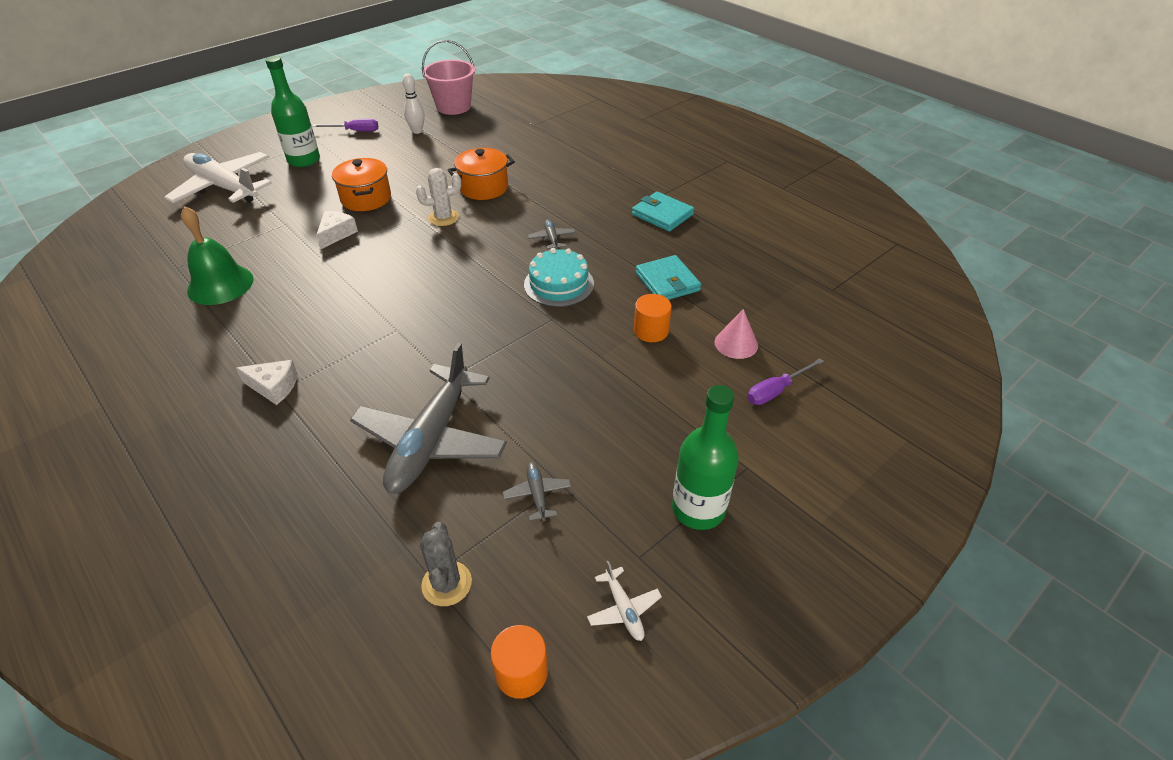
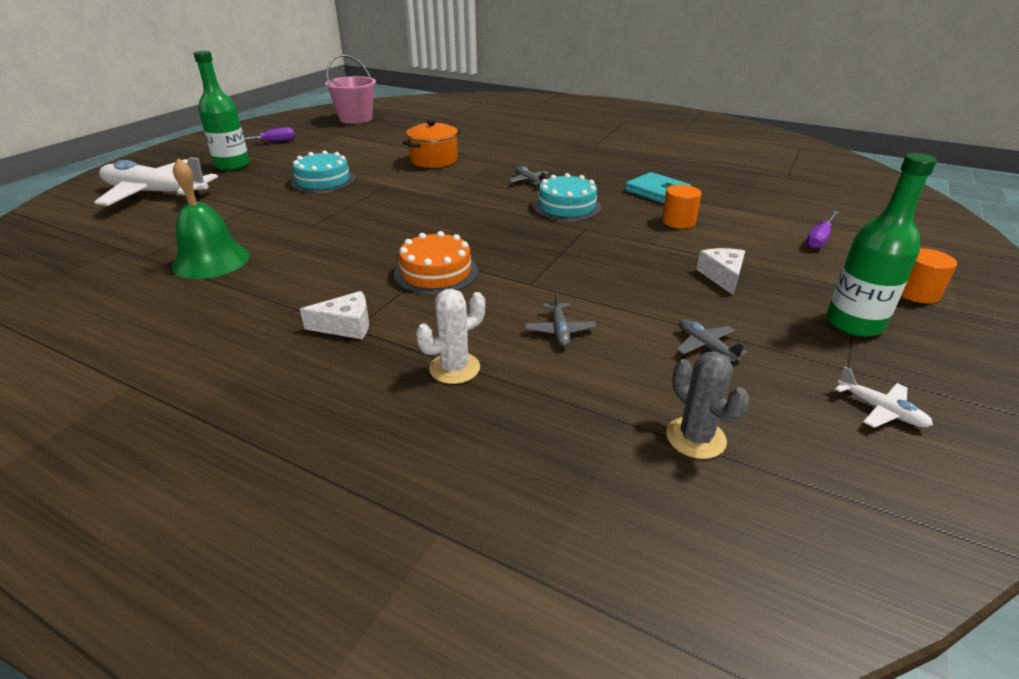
camera: 20 degrees left, 10 degrees down
white cheese [316,211,358,249] -> white cheese moved to [696,248,745,295]
orange pot [332,158,391,211] -> turquoise cake [291,151,355,193]
grey plane [350,343,507,494] -> grey plane [525,290,597,347], size x0.40
white bowling pin [402,73,425,134] -> none
white cactus [416,168,461,226] -> white cactus moved to [416,289,485,384]
orange cylinder [491,625,548,699] -> orange cylinder moved to [901,248,957,303]
turquoise wallet [632,192,694,232] -> none
pink cone [714,309,758,359] -> none
none -> orange cake [394,231,478,295]

